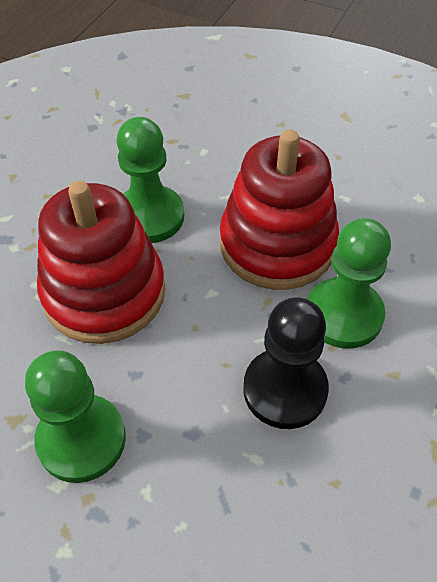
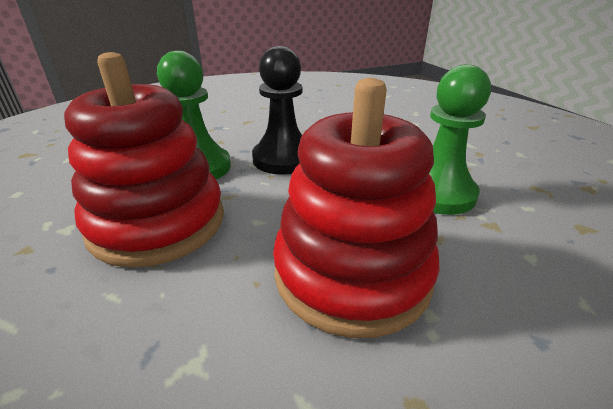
camera: 140 degrees left, 20 degrees down
green pawn [116,117,184,243] -> none

